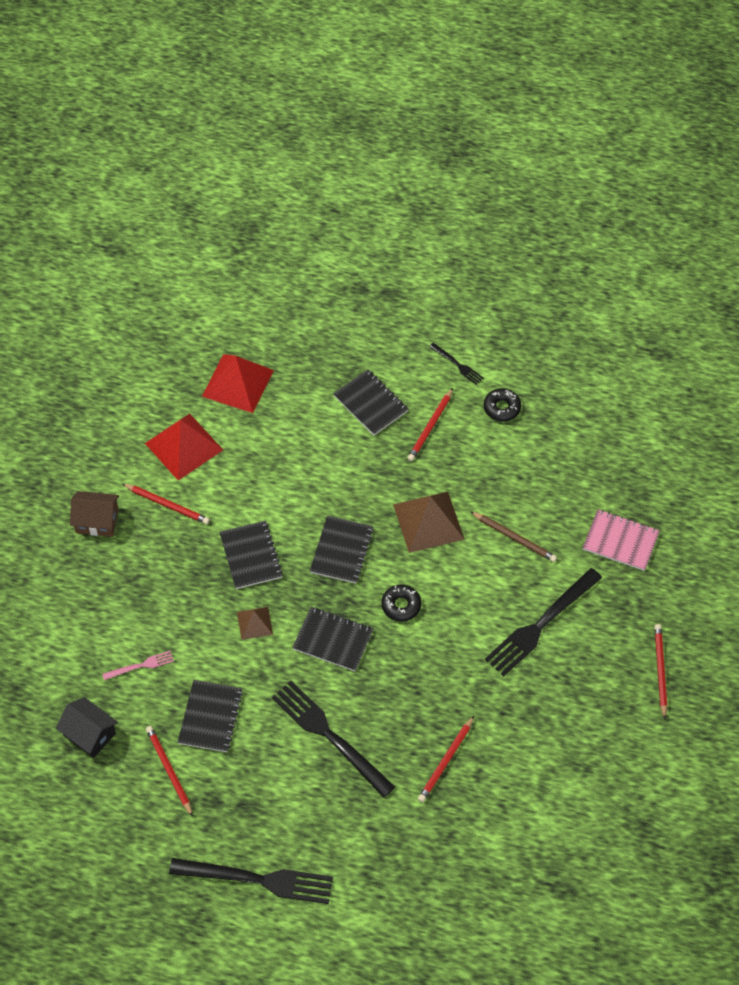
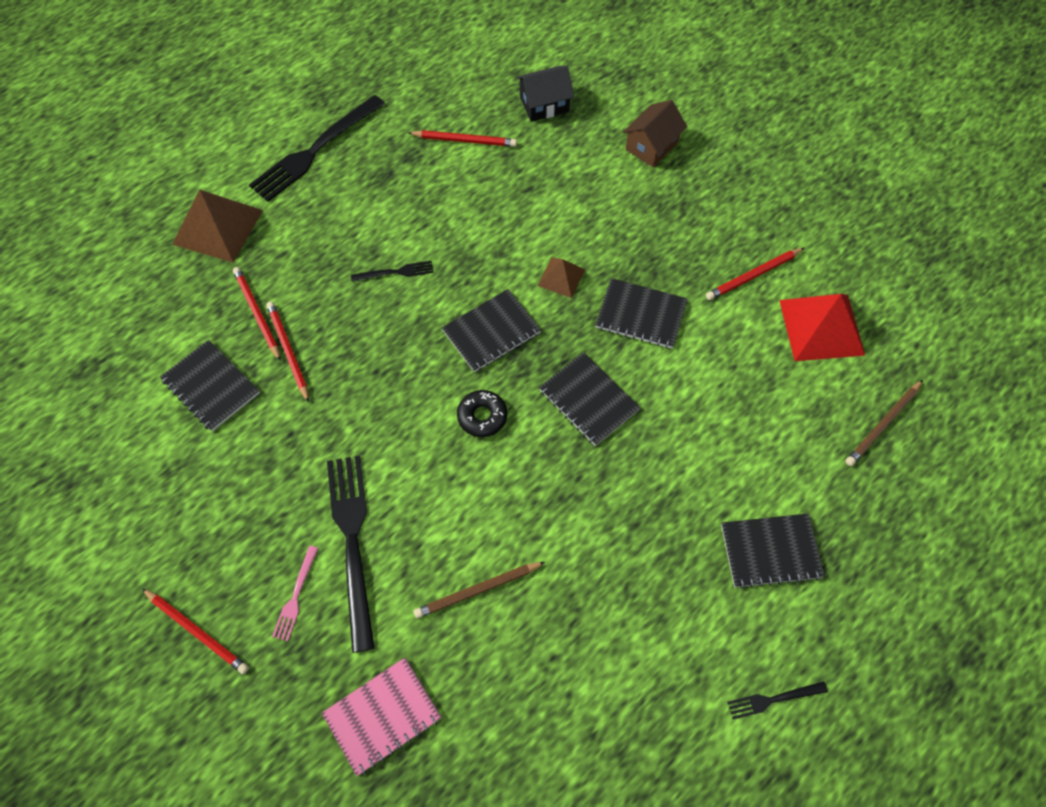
camera: 125 degrees right, 5 degrees up
brown house [70,491,119,537] -> brown house moved to [623,100,687,167]
pink fork [102,651,174,680] -> pink fork moved to [272,546,318,641]
black notebook [178,680,243,752] -> black notebook moved to [160,340,260,431]
red pyramid [202,354,274,413] -> brown pencil [845,380,923,466]
black fork [272,681,395,798] -> black fork [351,261,433,282], size x0.47
brown pyramid [393,492,465,553] -> brown pyramid moved to [172,190,263,262]
red pencil [408,388,453,461] -> red pencil moved to [233,267,281,361]
black donut [484,388,521,422] -> none

